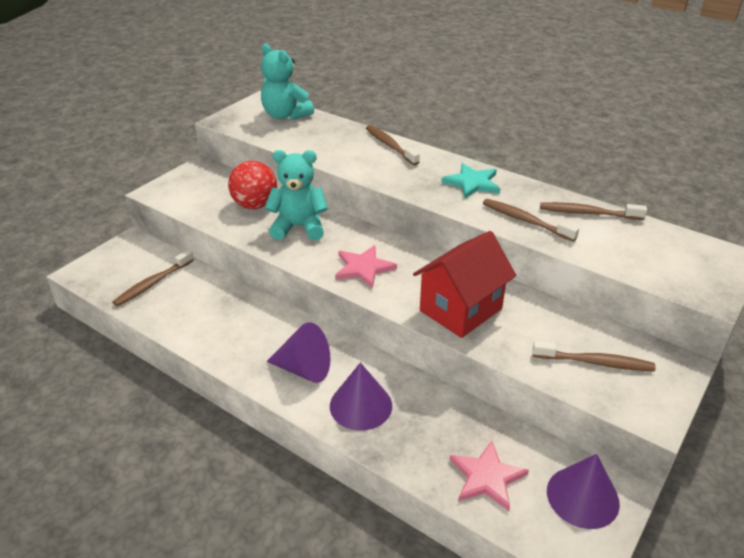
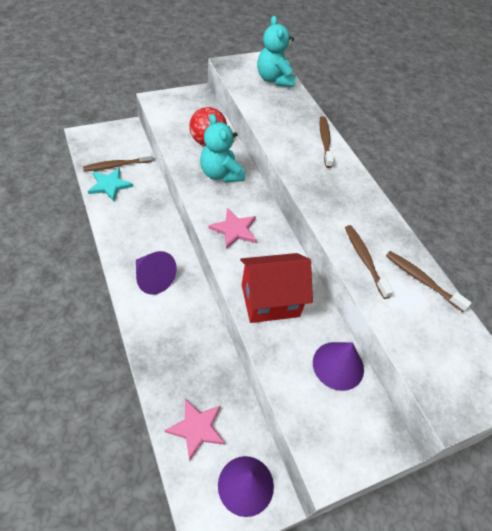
camera: 25 degrees right, 15 degrees up
turquoise teddy bear [265,150,328,240] -> turquoise teddy bear turned 150 degrees counterclockwise [200,114,245,183]
purple cone [330,362,392,431] -> purple cone moved to [313,342,364,391]
turquoise star [441,163,500,199] -> turquoise star moved to [88,168,133,201]
brown toothbrush [533,341,656,371] -> none

